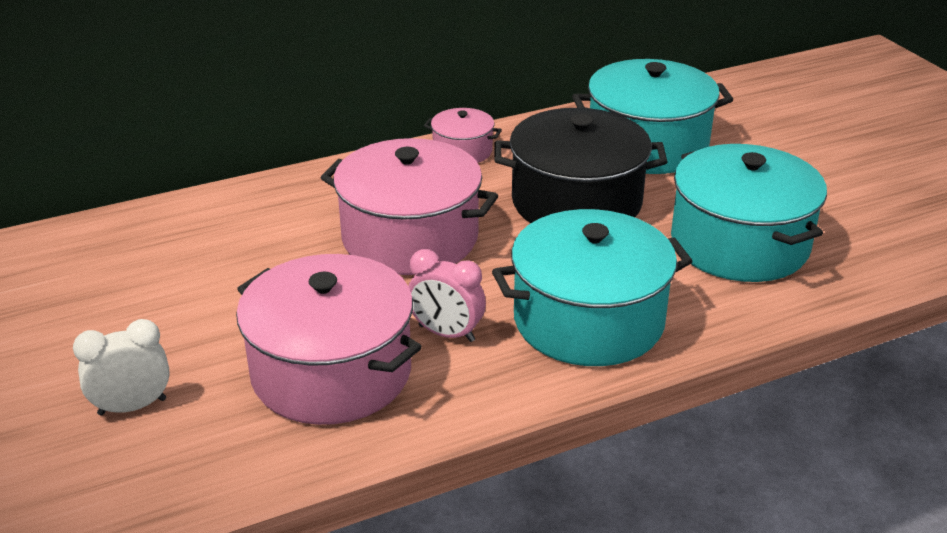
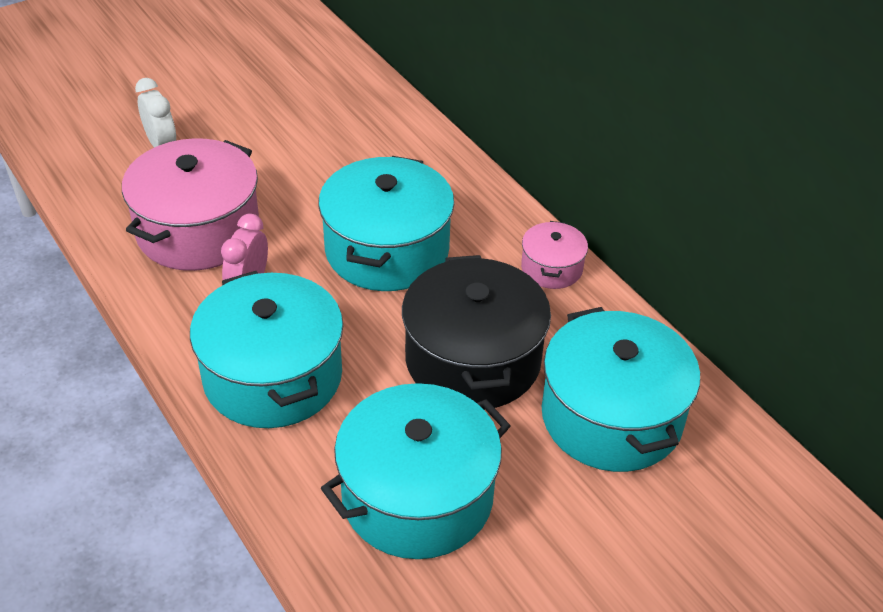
camera: 80 degrees right, 10 degrees up
pink pot [320,138,498,275] -> turquoise pot [318,156,454,291]

